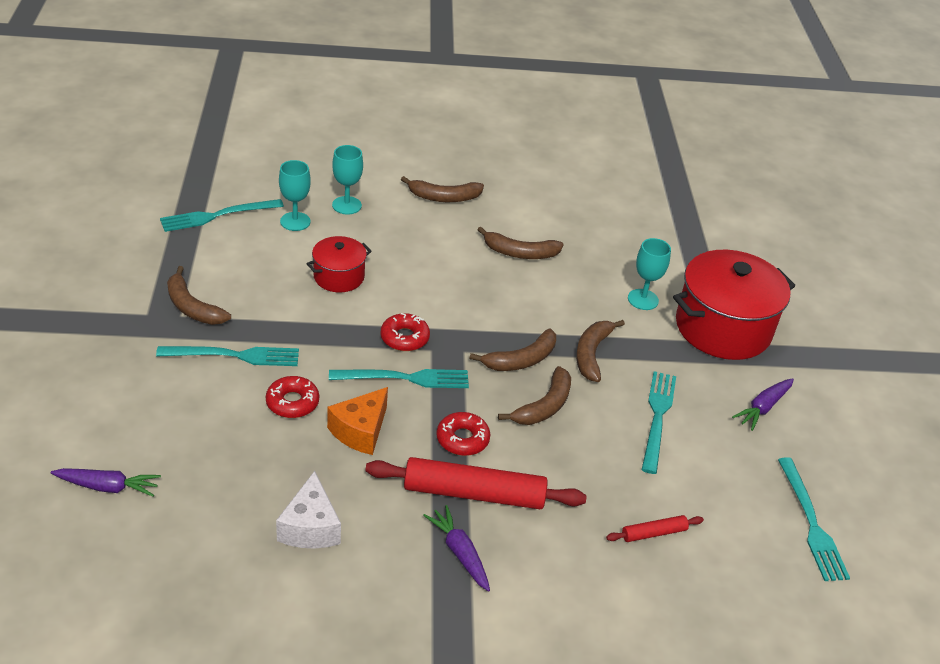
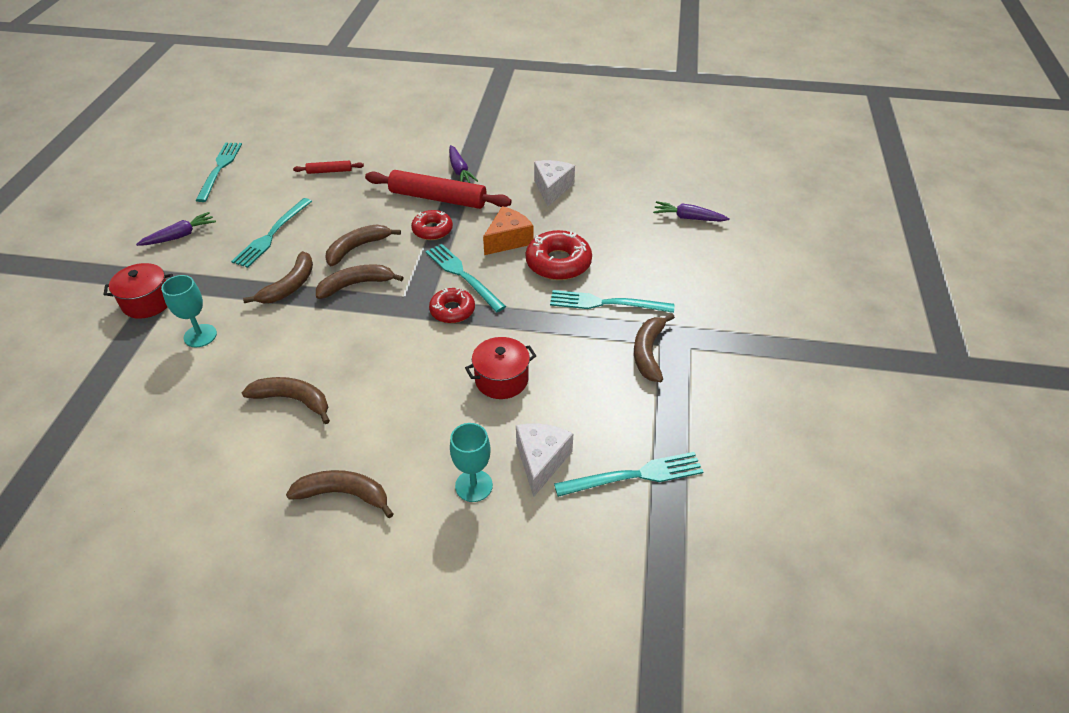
camera: 165 degrees left, 5 degrees up
brown banana [167,266,231,325] -> brown banana turned 135 degrees counterclockwise [634,314,675,382]
red donut [266,376,319,418] -> red donut [526,230,592,280], size x1.54
turquoise goblet [279,160,311,231] -> white cheese [516,423,573,497]
turquoise fork [329,369,469,388] -> turquoise fork turned 45 degrees clockwise [425,244,506,312]
red pot [673,250,795,360] -> red pot [103,263,173,319], size x0.52

